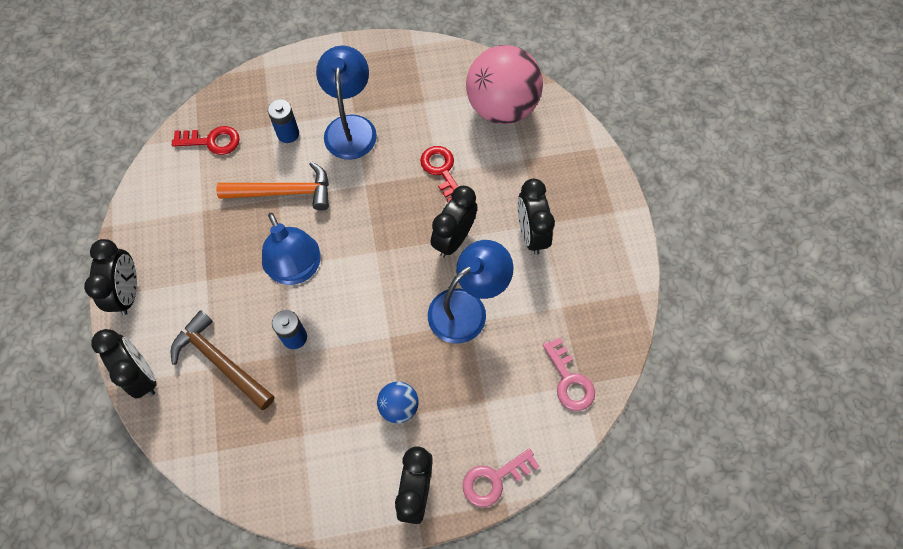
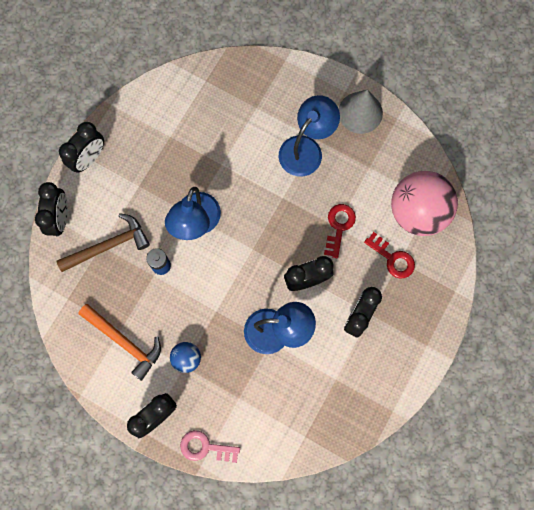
camera: 40 degrees right, 10 degrees up
brown hammer [170,310,274,410] -> brown hammer turned 75 degrees clockwise [56,213,150,272]
red key [172,126,240,155] -> red key moved to [364,232,415,279]
orange hammer [216,162,329,211] -> orange hammer moved to [79,304,161,381]
blue battery [268,99,299,143] -> none
pink key [543,338,595,411] -> none
none -> grey cone [339,90,383,134]

